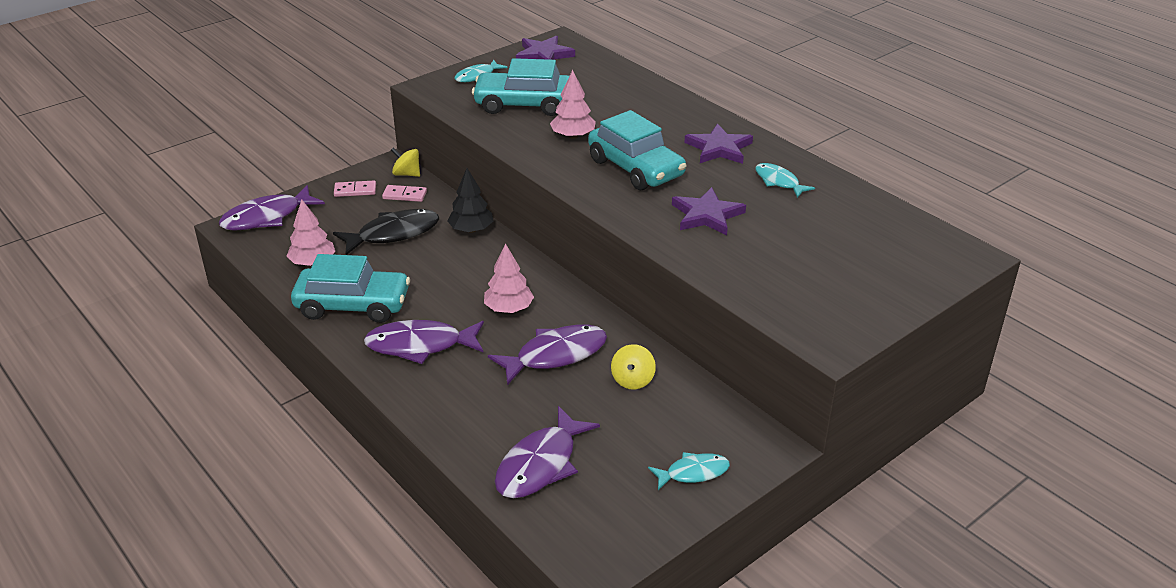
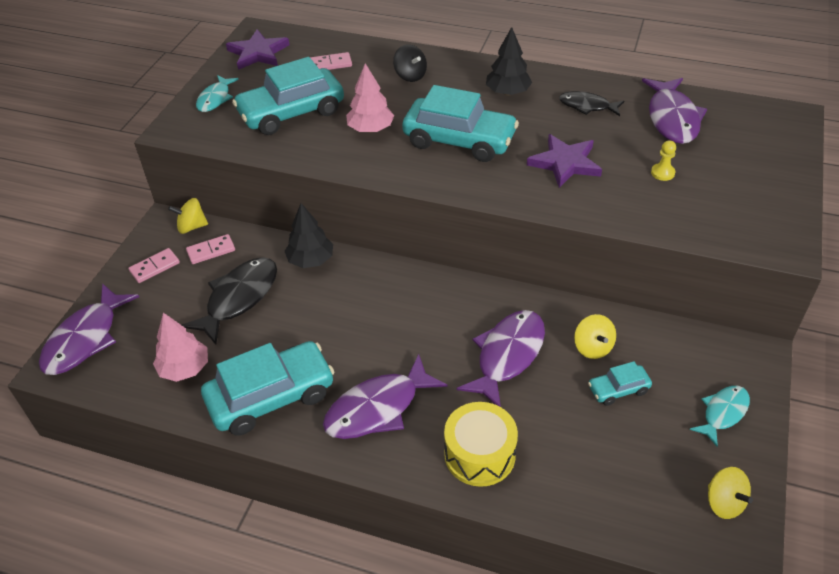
camera: 30 degrees left, 10 degrees up
pink tree [484,243,534,313] -> none
purple fish [495,406,600,498] -> purple fish moved to [642,78,707,144]
purple star [684,123,753,164] -> black tree [486,27,532,96]
turquoise fish [755,163,815,198] -> black fish [559,91,624,116]
none -> pink domino [310,52,352,70]
none -> black spinning top [393,44,427,82]
none -> yellow drum [444,402,518,487]
none -> turquoise car [588,361,652,406]
none -> yellow pawn [651,140,676,181]
none -> yellow spinning top [708,467,753,519]

